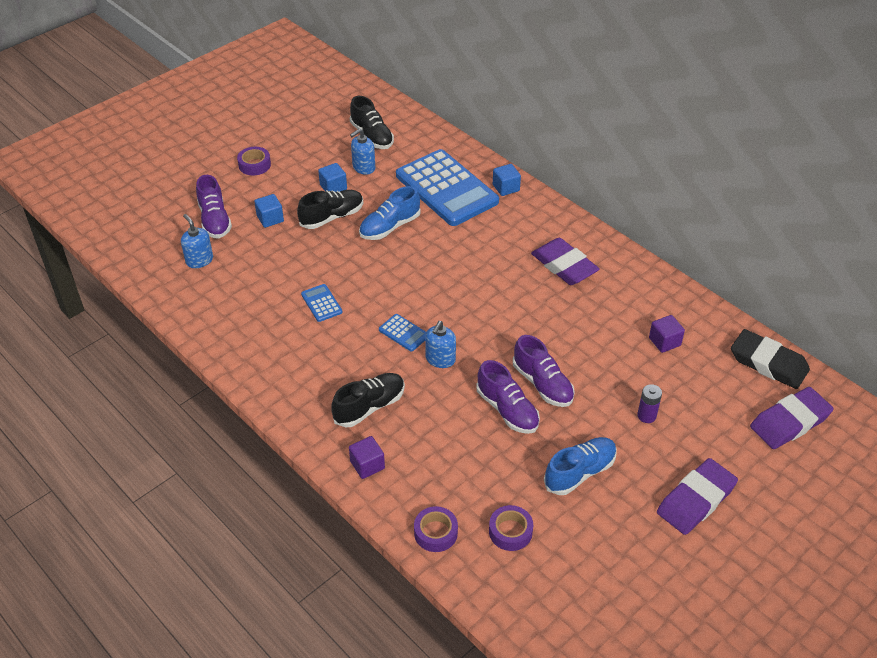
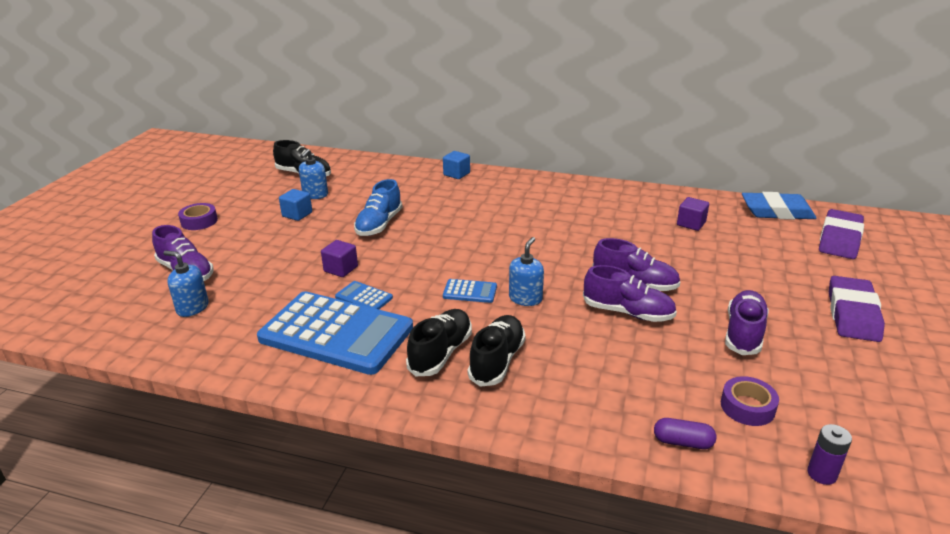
camera: 30 degrees left, 15 degrees down
blue cube [254,194,284,228] -> none
black shoe [297,190,363,229] -> black shoe moved to [406,309,472,376]
purple cube [349,436,385,479] -> purple cube moved to [321,240,358,277]
blue calculator [396,149,499,226] -> blue calculator moved to [257,291,413,375]
purple tape [414,506,458,552] -> purple capsule [654,418,716,449]
blue soap dispenser [425,321,456,368] -> blue soap dispenser turned 150 degrees counterclockwise [509,237,544,306]
purple eraser [531,238,600,285] -> none
blue shoe [544,437,617,495] -> purple shoe [725,290,769,355]
purple battery [637,384,662,423] -> purple battery moved to [807,424,852,485]
black eraser [731,329,810,389] -> blue eraser [742,192,816,220]

